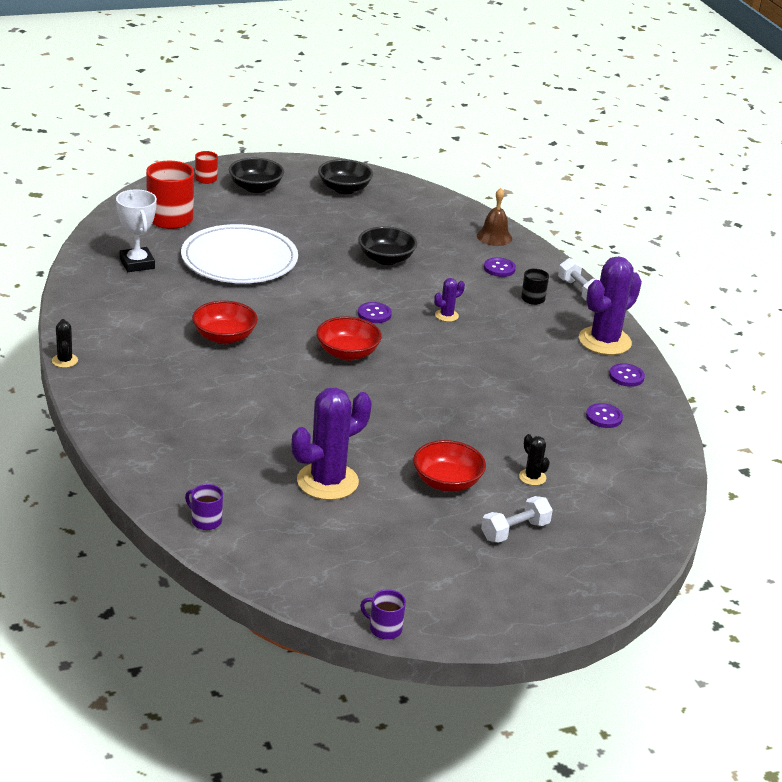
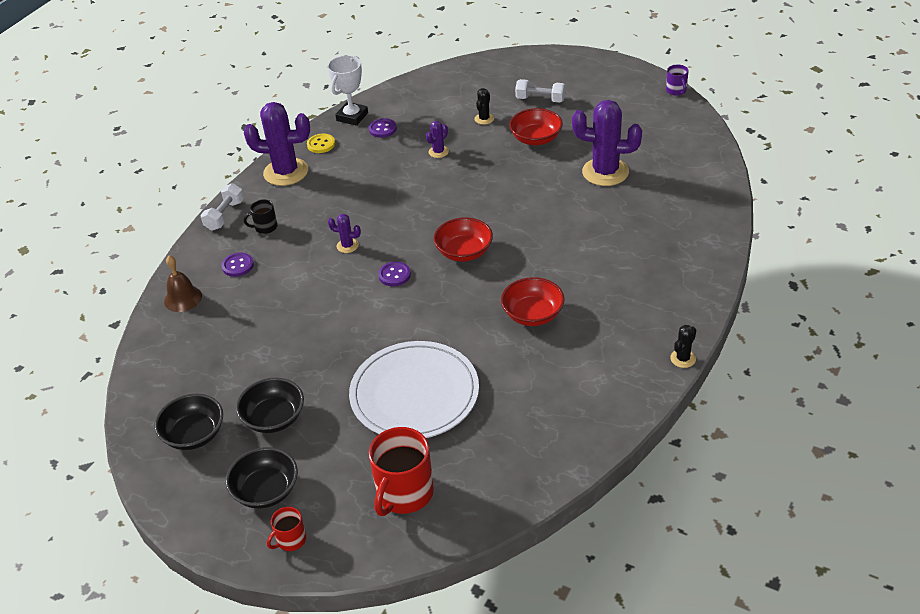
camera: 125 degrees left, 10 degrees up
white trophy [116,189,157,272] -> white trophy moved to [327,55,368,126]
purple mug [185,484,223,530] -> none
black bowl [358,226,417,265] -> black bowl moved to [236,378,304,433]
purple button [609,363,645,387] -> yellow button [307,134,335,153]
none -> purple cactus [426,121,449,158]

